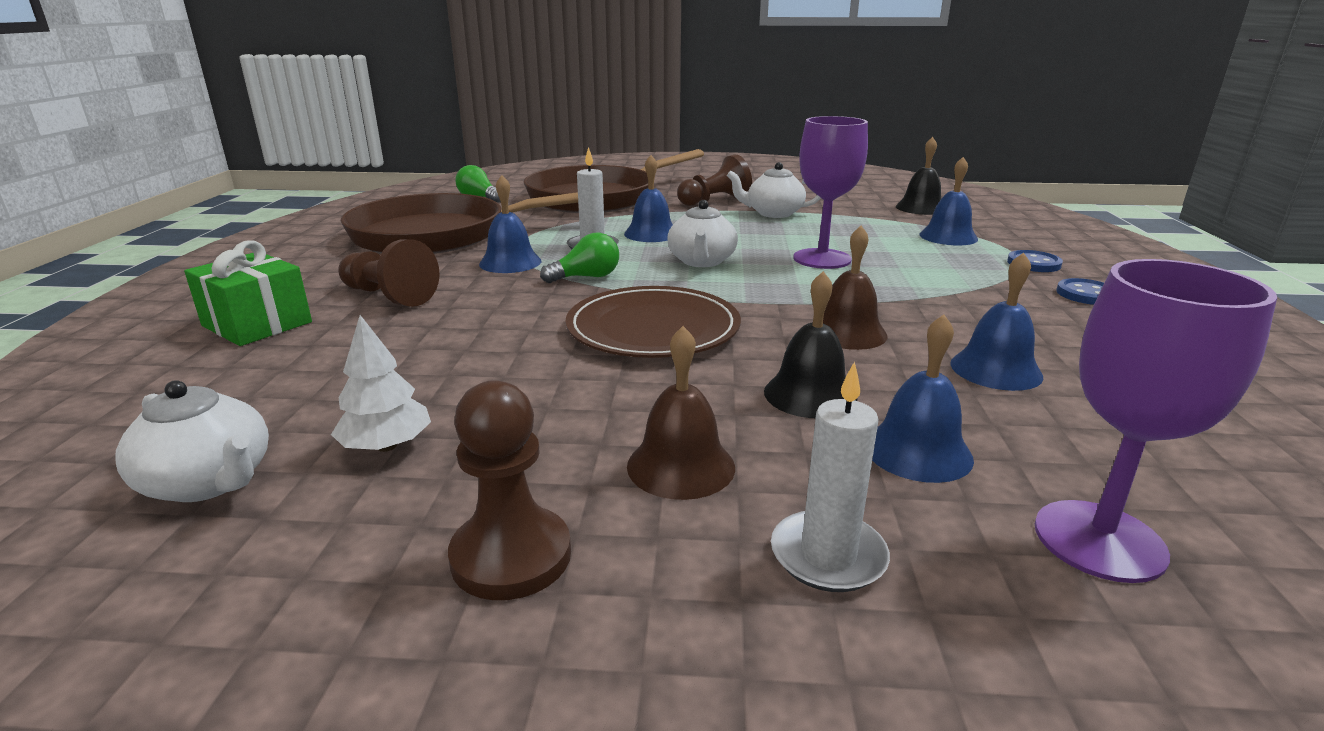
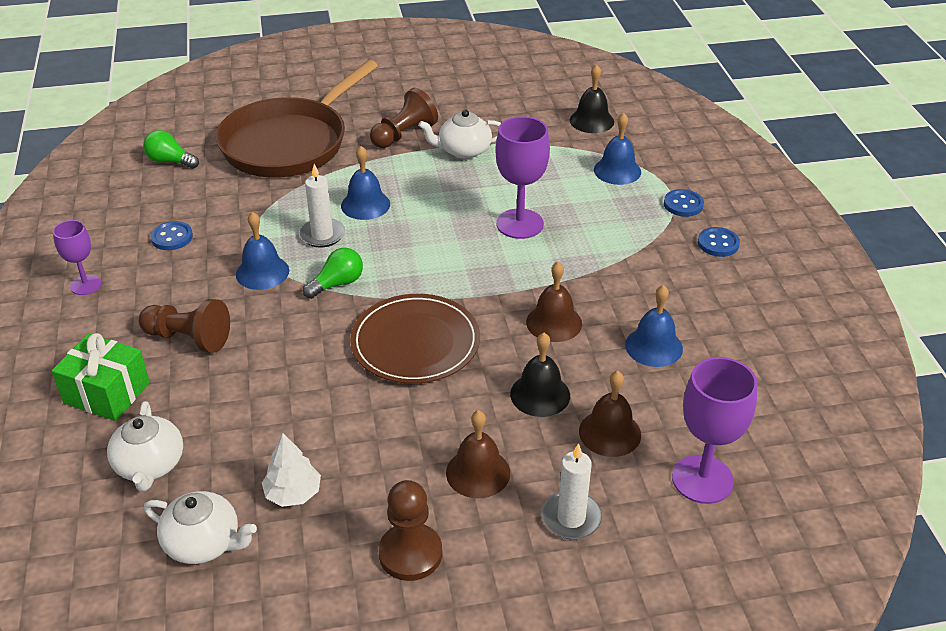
camera: 15 degrees left, 15 degrees up
brown pan [341,192,578,254] -> blue button [150,221,193,250]
white teapot [667,200,738,267] -> white teapot moved to [107,401,183,492]
blue bell [872,314,974,483] -> brown bell [579,371,641,457]
none -> purple goblet [53,220,102,295]

